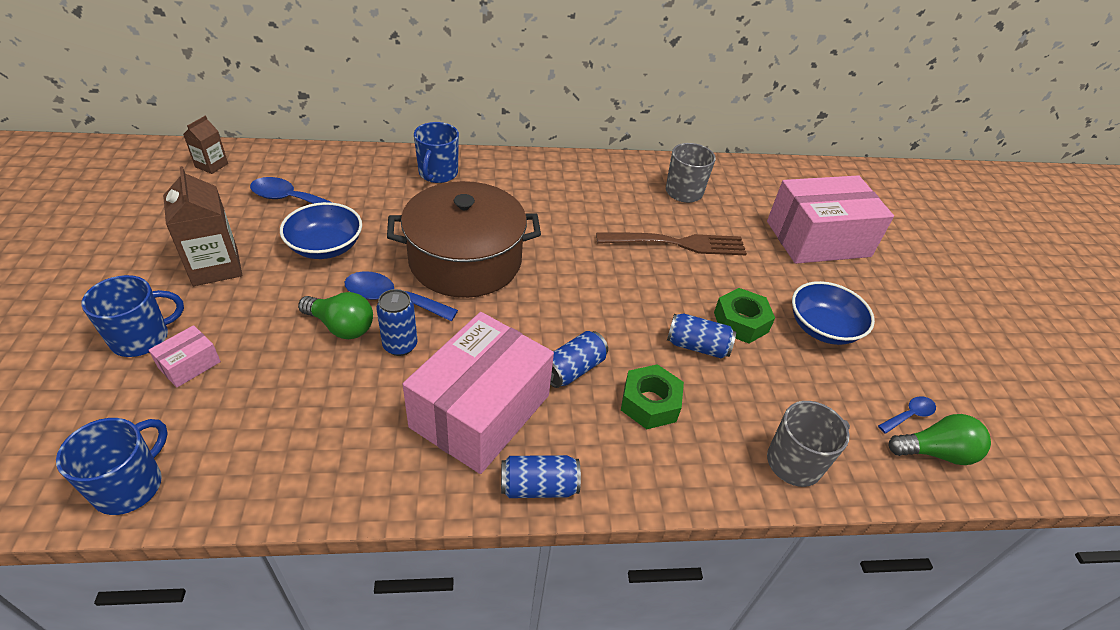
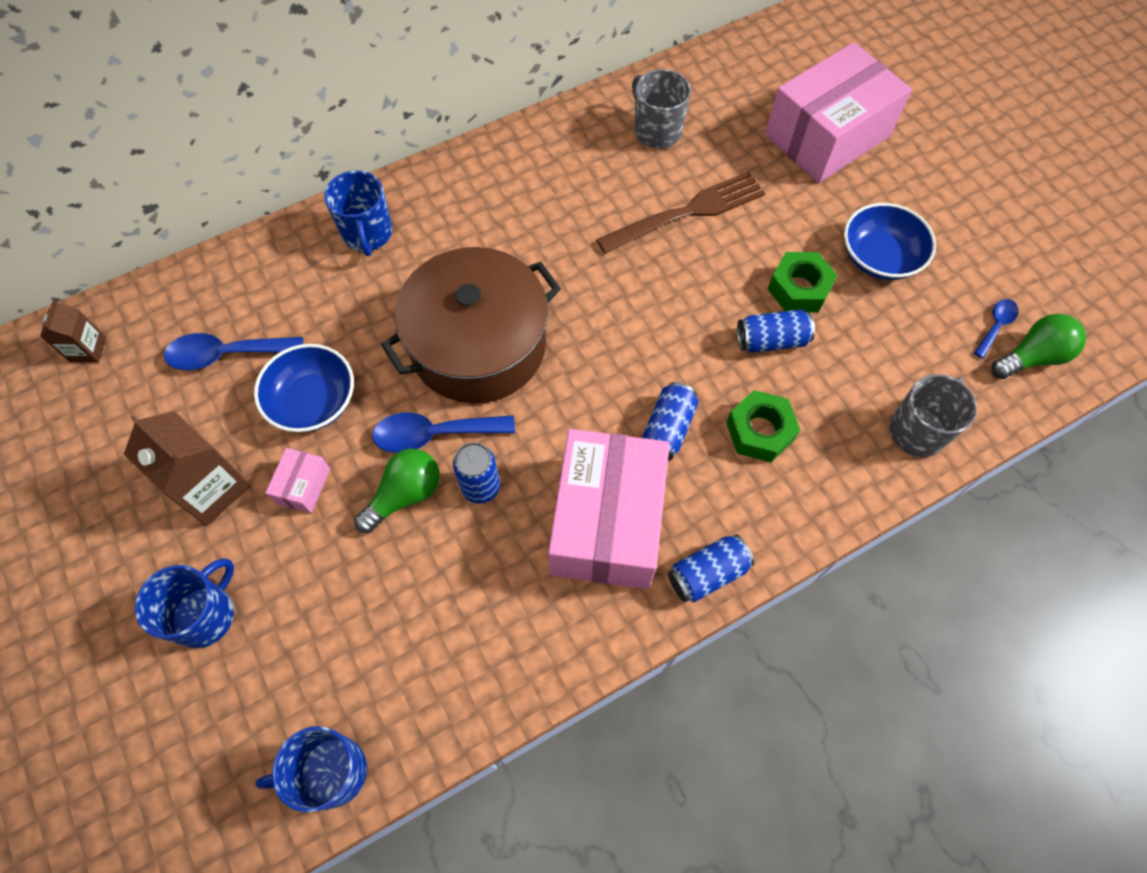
camera: 20 degrees left, 20 degrees up
blue mug [56,418,168,515] -> blue mug turned 105 degrees counterclockwise [255,726,367,813]
pink box [149,325,221,387] -> pink box moved to [265,448,330,513]
green light bulb [298,292,373,339] -> green light bulb turned 45 degrees counterclockwise [354,448,440,533]

